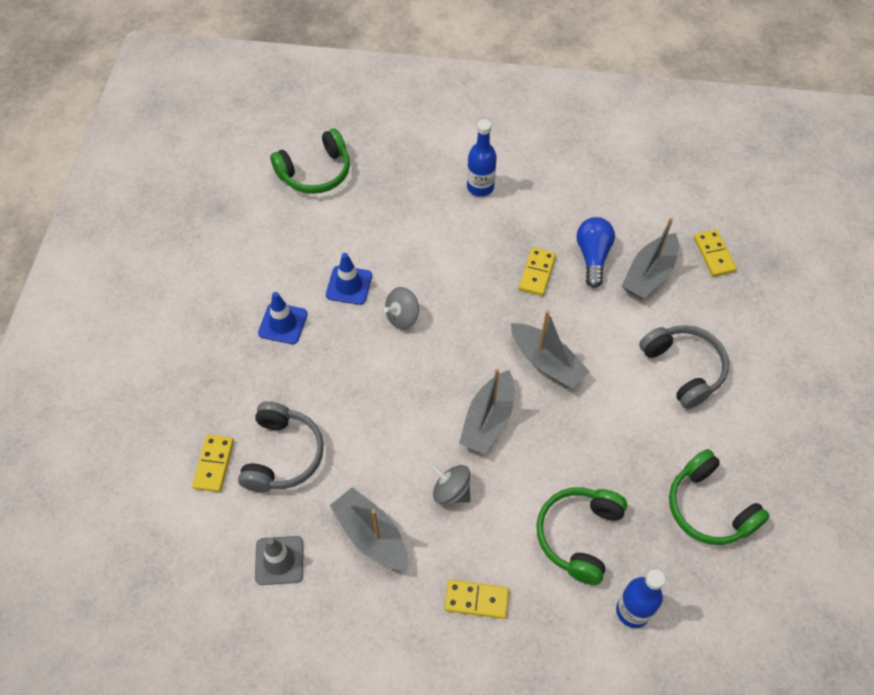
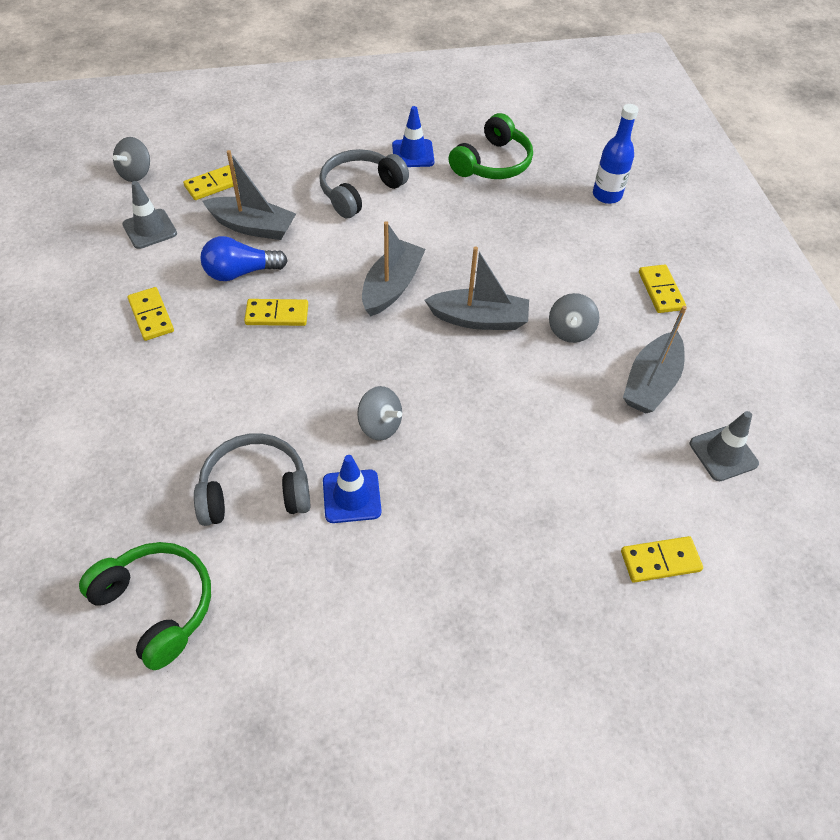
camera: 110 degrees left, 5 degrees down
grey headphones [238,401,324,492] -> grey headphones moved to [194,433,311,526]
blue traffic cone [258,292,308,344] -> blue traffic cone moved to [392,106,434,167]
blue bottle [467,119,497,197] -> none
green headphones [536,488,627,585] -> none
none -> grey spinning top [113,137,150,182]
none -> grey traffic cone [122,181,177,249]
none -> yellow domino [127,287,174,341]

